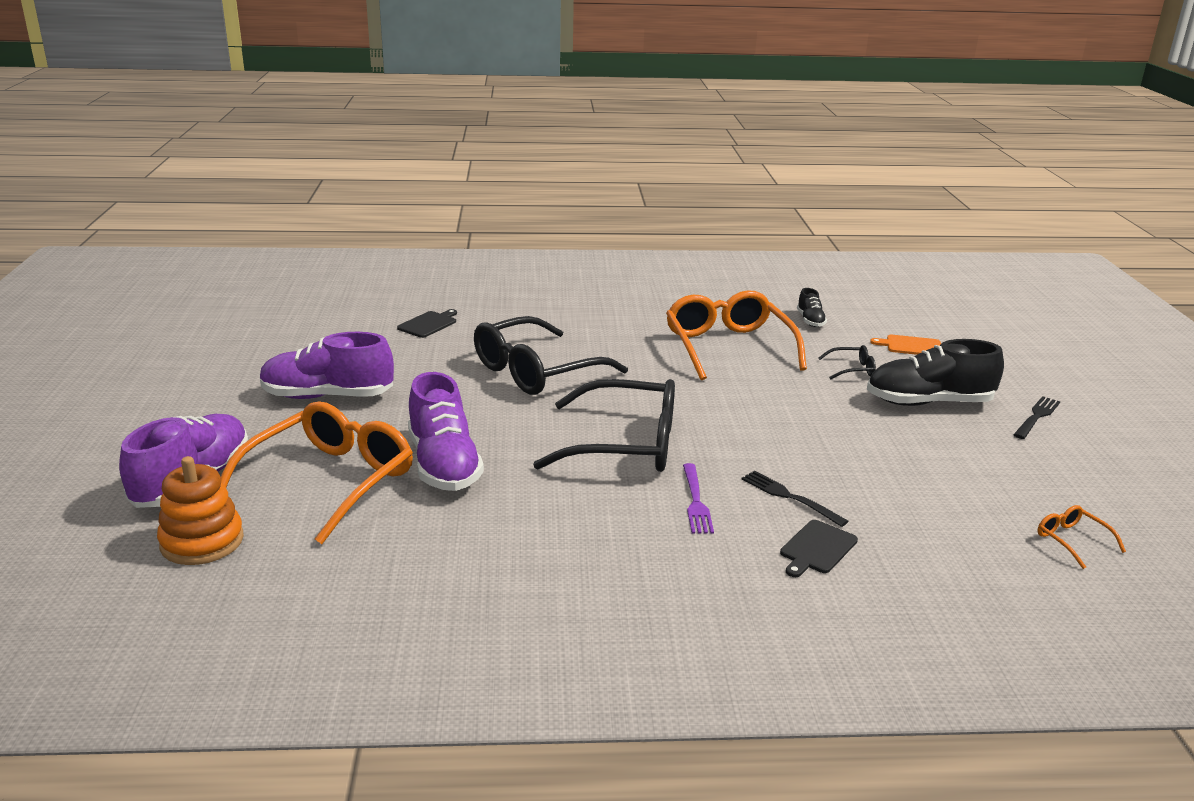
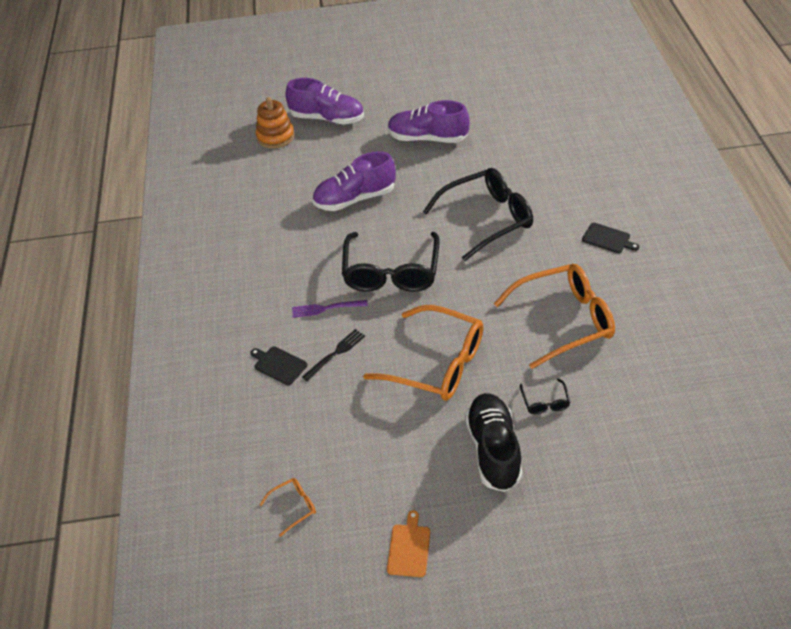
camera: 90 degrees right, 20 degrees up
orange glasses [221,401,413,544] -> orange glasses moved to [363,305,483,401]
purple shoe [260,332,394,399] -> purple shoe turned 75 degrees counterclockwise [388,100,470,143]
black cutting board [397,309,457,338] -> black cutting board moved to [582,223,640,253]
black glasses [474,316,628,395] -> black glasses turned 105 degrees clockwise [423,168,533,261]
black shoe [797,288,827,327] -> none
orange cutting board [870,334,941,355] -> orange cutting board moved to [387,510,430,577]
black fork [1013,396,1060,439] -> none

